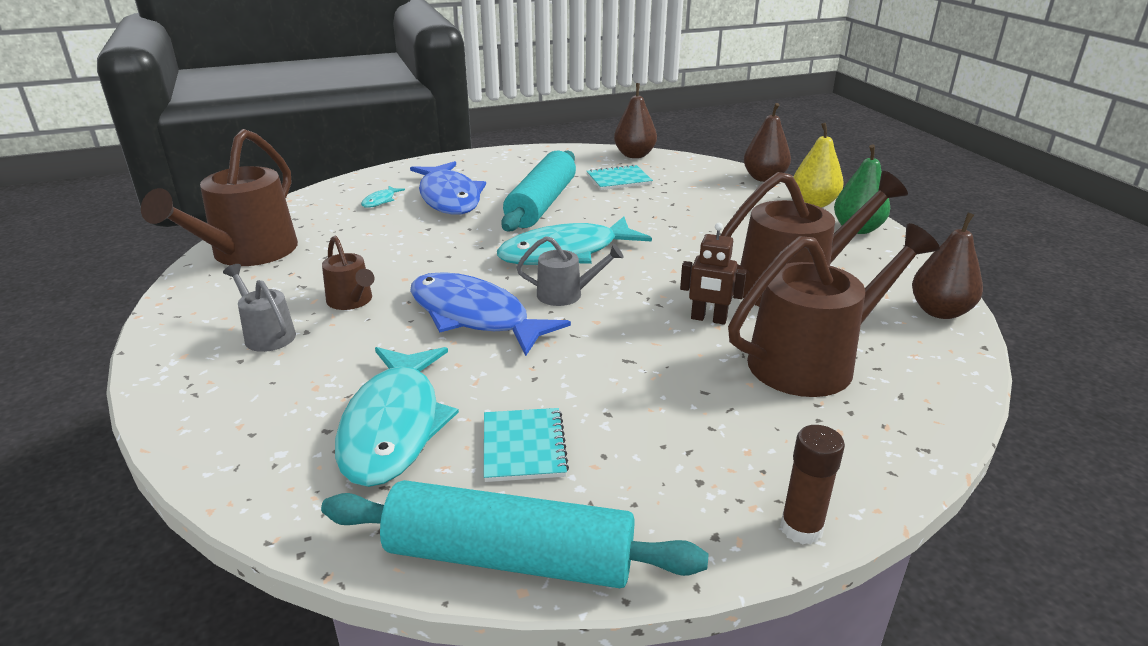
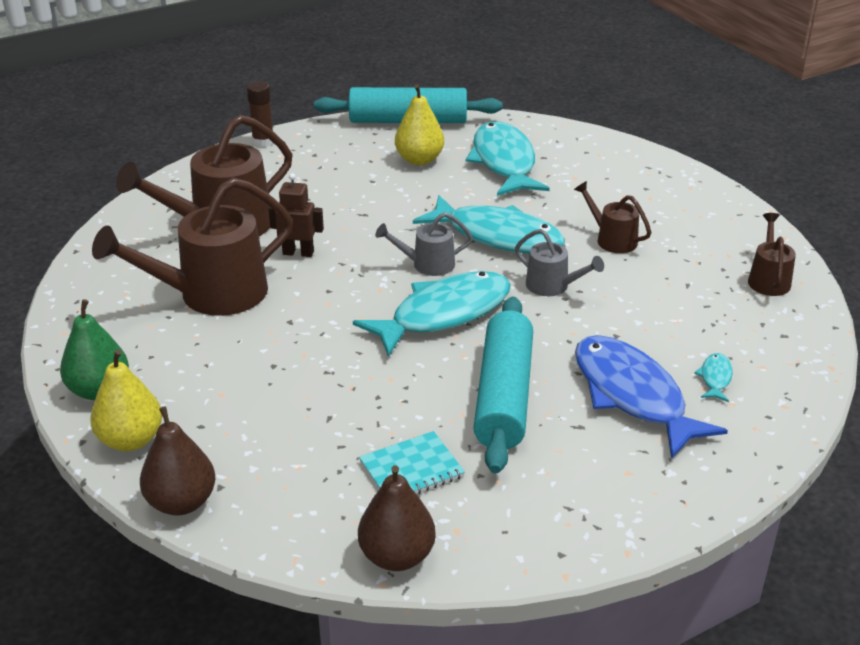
camera: 170 degrees right, 5 degrees up
brown watering can [141,129,298,266] -> brown watering can [748,213,796,296], size x0.50
grey watering can [223,264,296,352] -> grey watering can moved to [515,229,604,296]
blue fish [410,272,571,356] -> turquoise fish [413,195,565,253]
turquoise notebook [484,408,569,482] -> yellow pear [395,85,444,165]
brown pear [912,213,983,319] -> none

